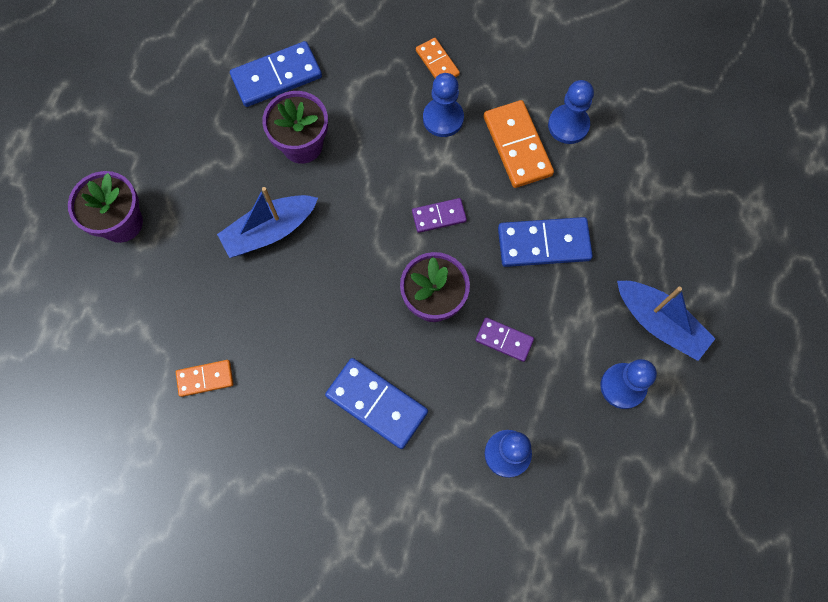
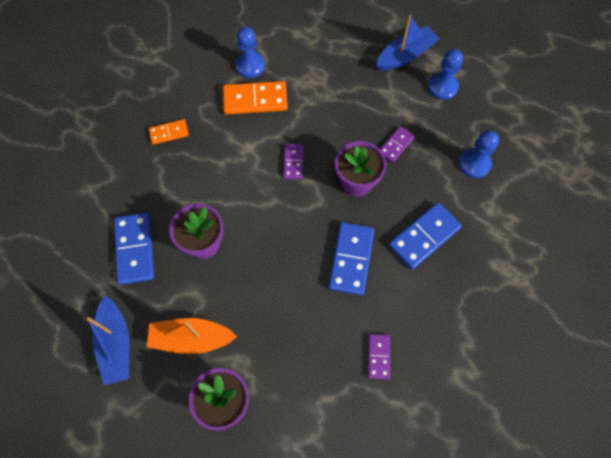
camera: 75 degrees left, 5 degrees down
orange domino [176,360,233,397] -> purple domino [368,334,390,379]
blue boat [217,187,318,258] -> blue boat moved to [87,296,130,385]
blue pawn [423,73,464,137] -> none
blue domino [498,217,593,267] -> blue domino moved to [328,222,374,295]
none -> orange boat [147,318,237,354]

